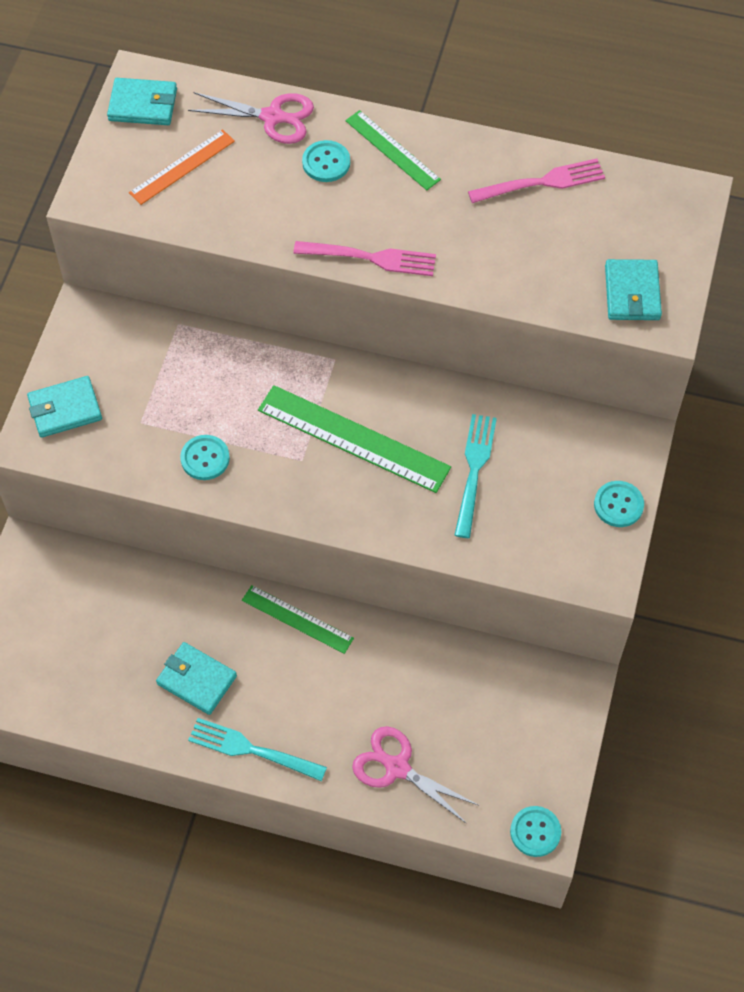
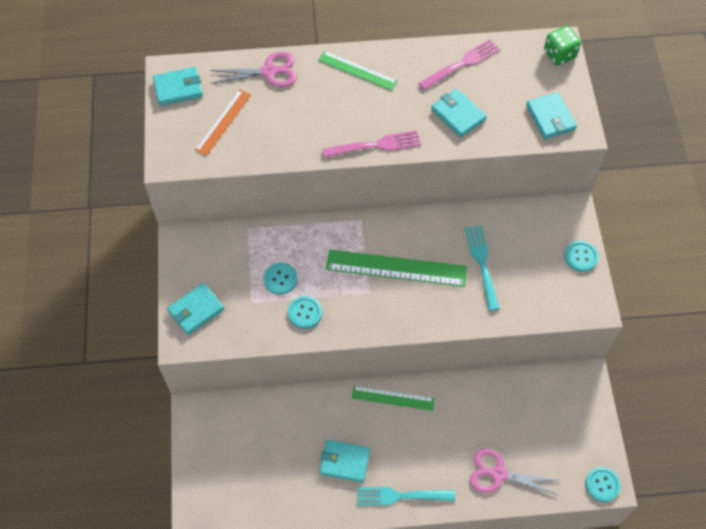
camera: 20 degrees left, 0 degrees up
turquoise button [302,140,350,182] -> turquoise button moved to [263,263,297,295]
none -> turquoise wallet [431,89,487,137]
none -> green dice [544,26,581,66]

